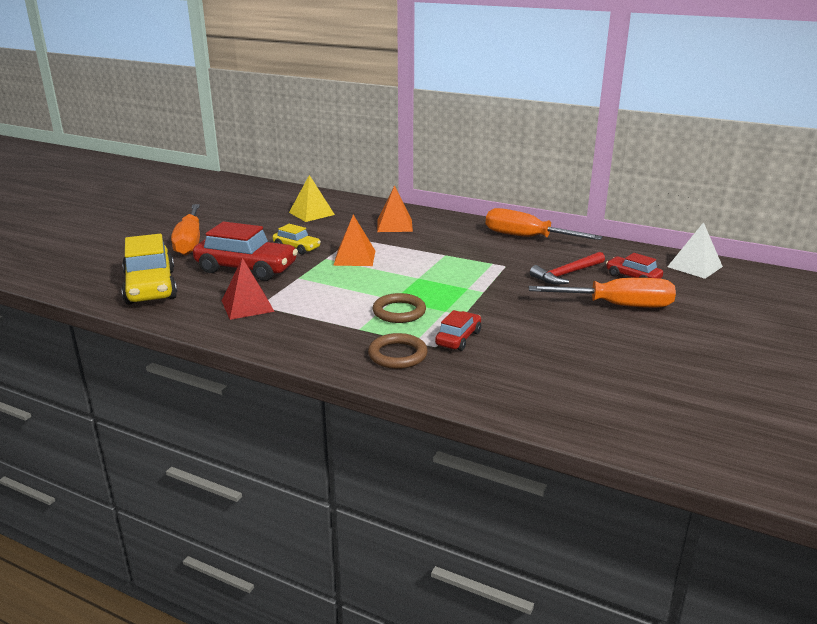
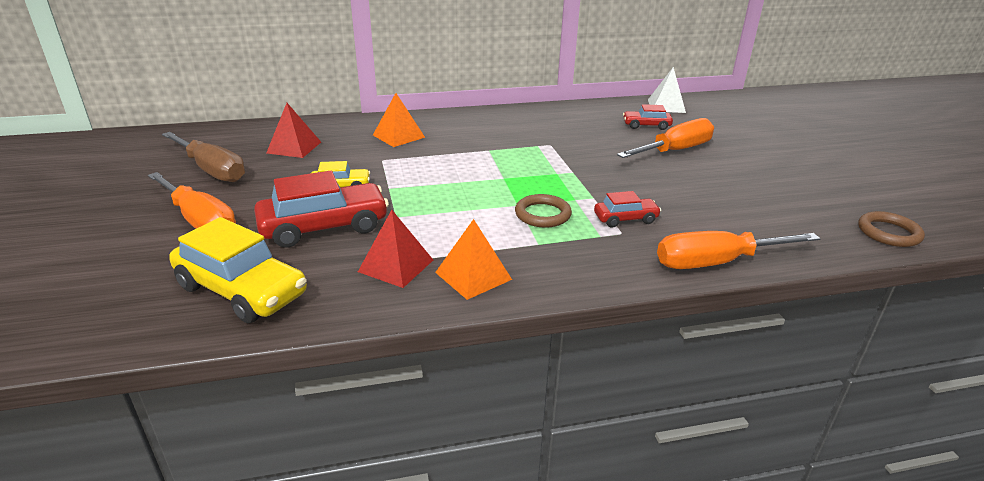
camera: 40 degrees left, 5 degrees up
yellow pyramid [289,175,335,222] -> red pyramid [266,103,321,158]
orange pyramid [333,215,375,266] -> orange pyramid moved to [435,219,512,300]
brown ring [368,333,428,369] -> brown ring moved to [858,211,925,247]
red car [435,310,481,351] -> red car turned 90 degrees clockwise [594,191,661,228]
orange screwdriver [486,208,603,240] -> orange screwdriver moved to [657,231,821,269]
red hammer [530,252,605,284] -> none
none -> brown screwdriver [162,132,245,182]

